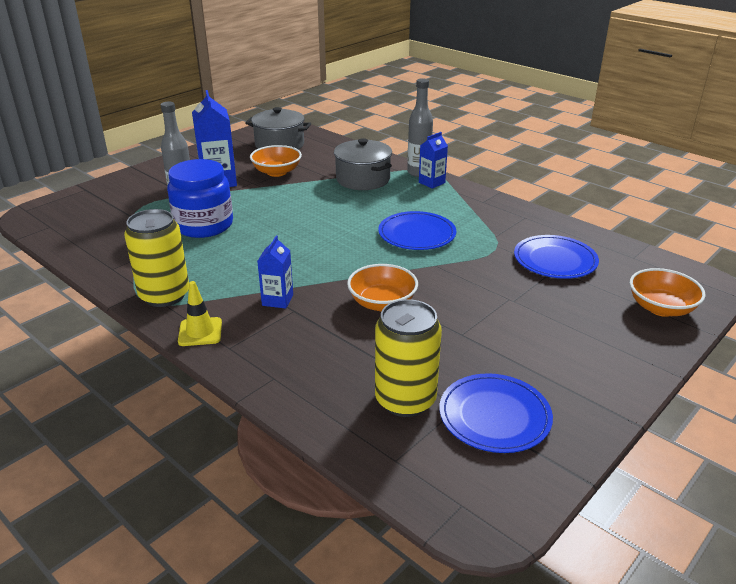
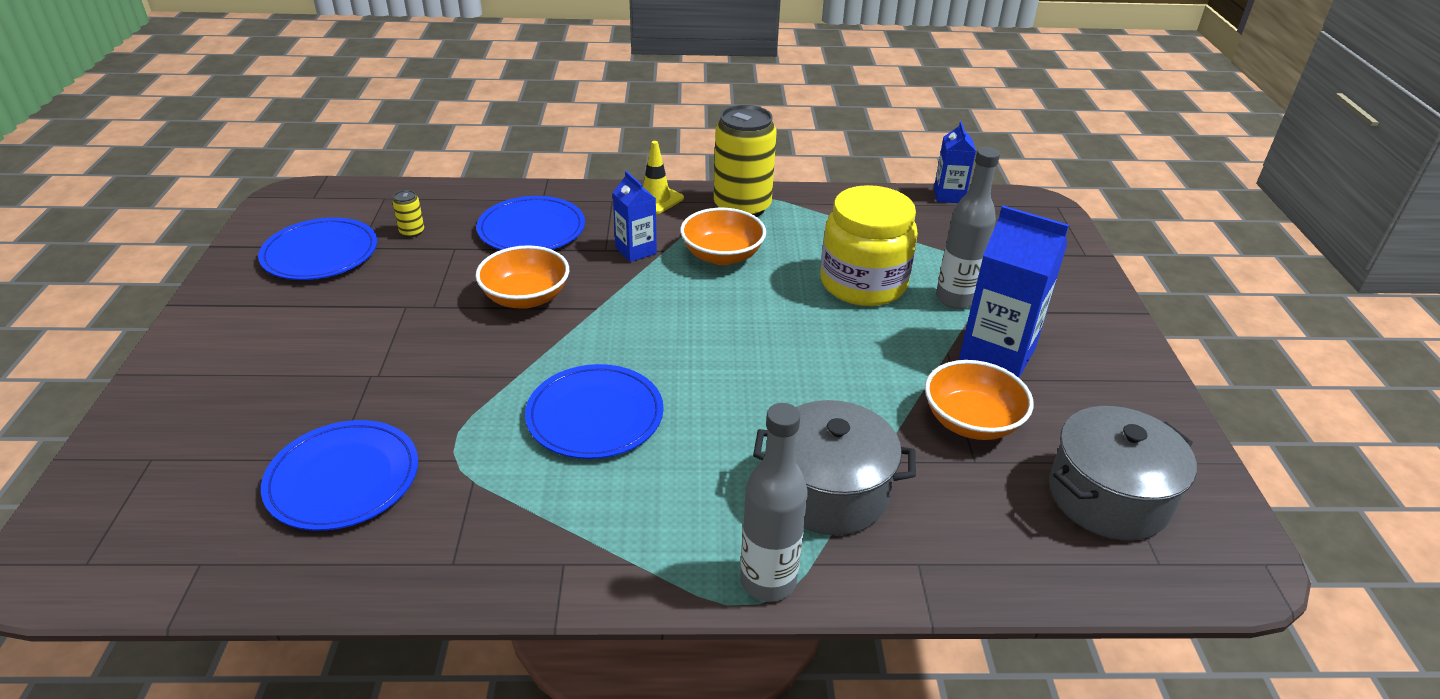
camera: 135 degrees right, 5 degrees up
blue jar [167,159,233,238] -> yellow jar [820,185,918,306]
yellow can [375,299,442,417] -> yellow can [392,190,424,237], size x0.41
blue carton [419,132,448,189] -> blue carton moved to [934,121,976,203]
orange bowl [630,268,706,317] -> orange bowl moved to [680,208,766,265]
none -> blue plate [476,196,585,250]

